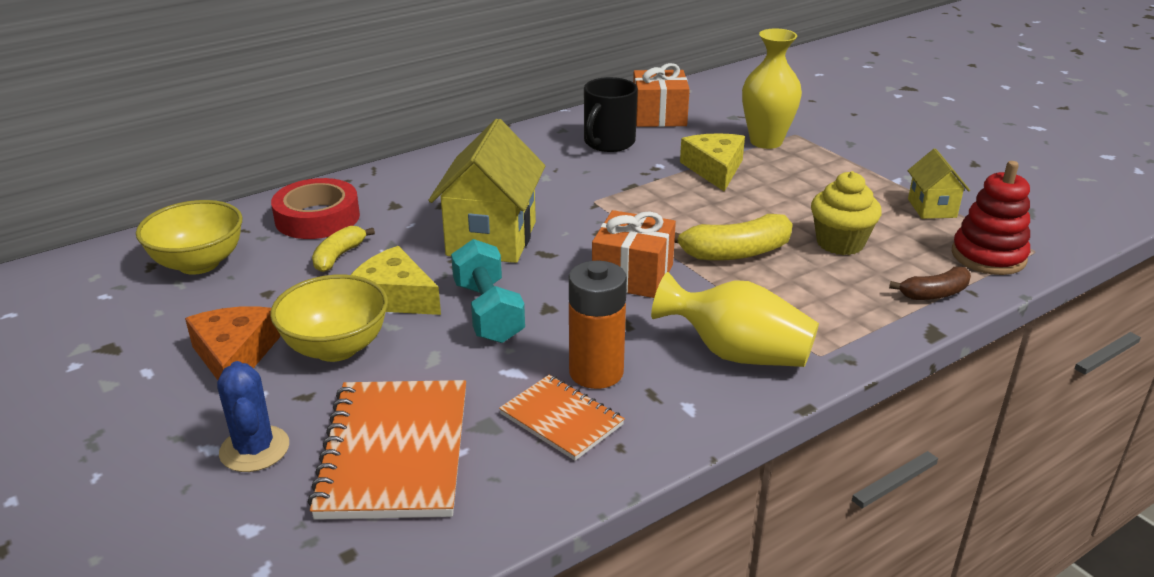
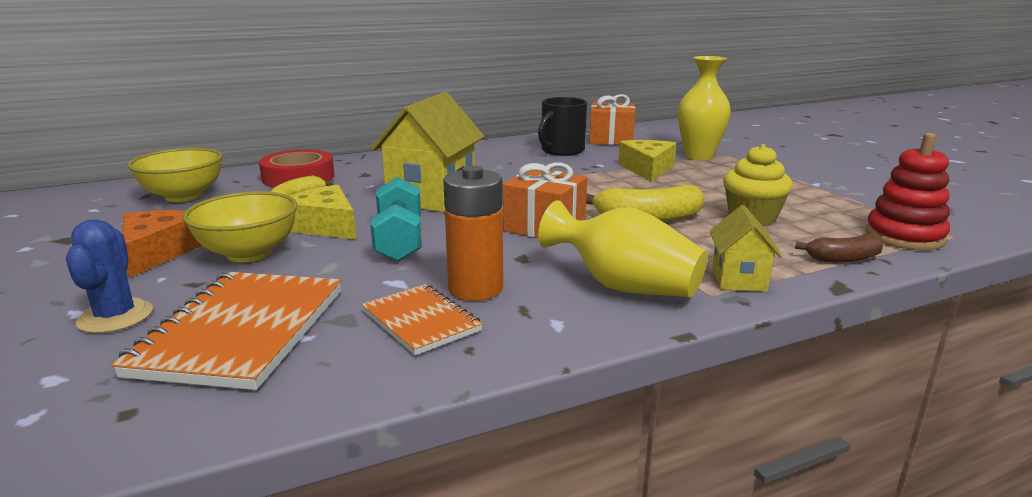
camera: 10 degrees right, 10 degrees down
yellow house [908,149,970,219] -> yellow house moved to [710,205,782,292]

